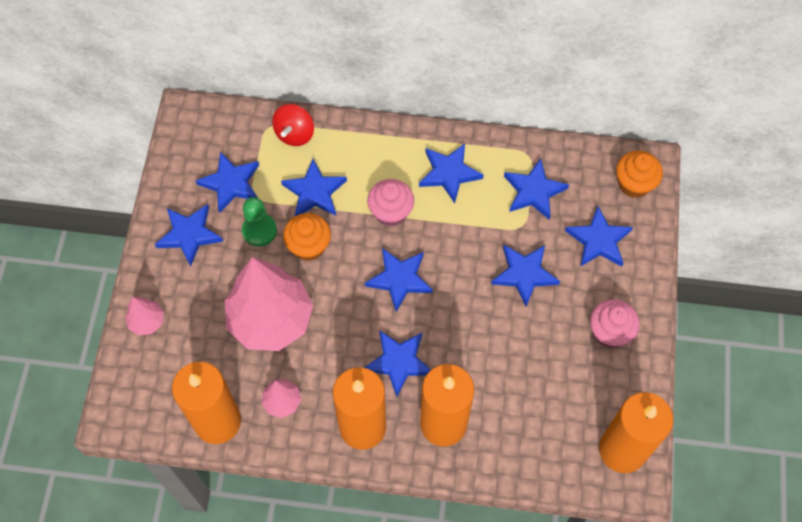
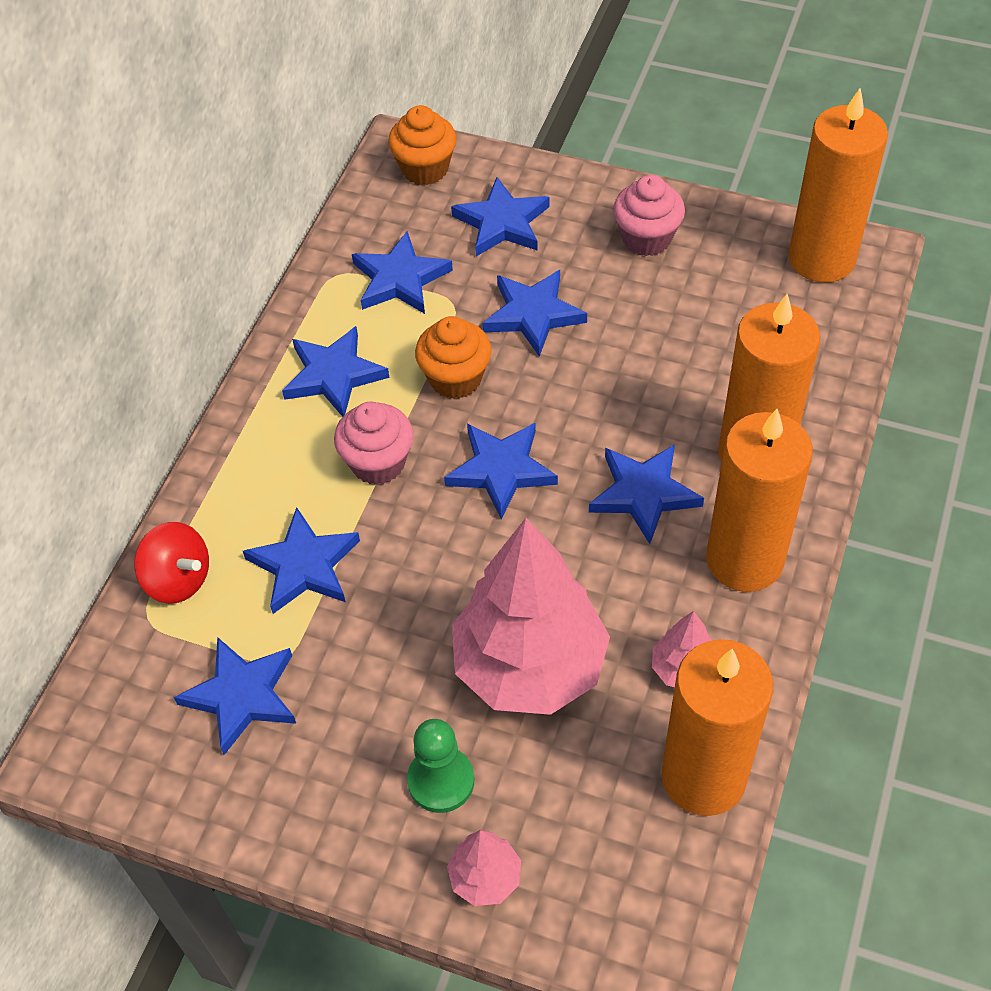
camera: 75 degrees left, 10 degrees down
blue star [155,204,223,266] -> none
green pawn [242,197,277,247] -> green pawn moved to [407,719,474,813]
orange cupcake [283,213,331,261] -> orange cupcake moved to [415,316,492,399]

